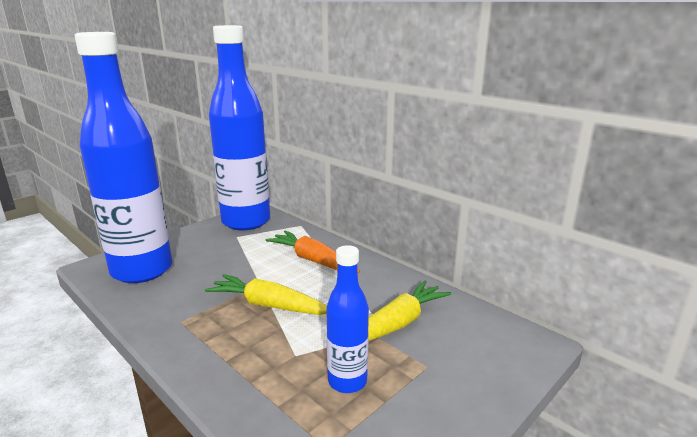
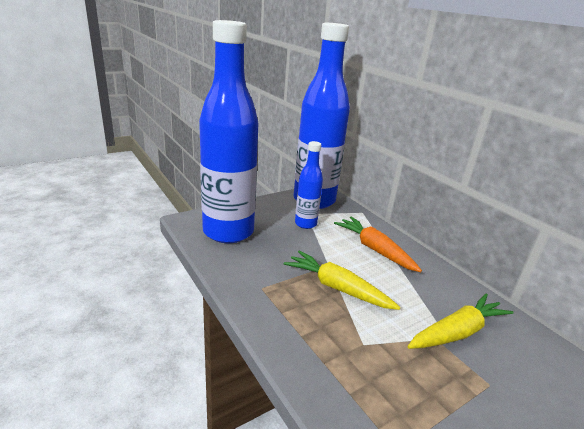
camera: 10 degrees right, 5 degrees up
blue bottle [326,245,369,393] -> blue bottle moved to [295,141,323,229]

